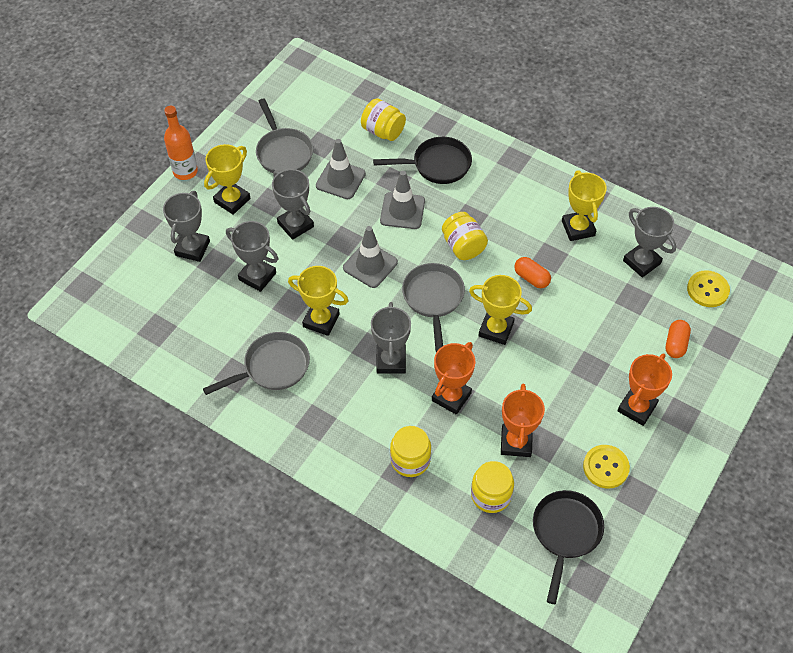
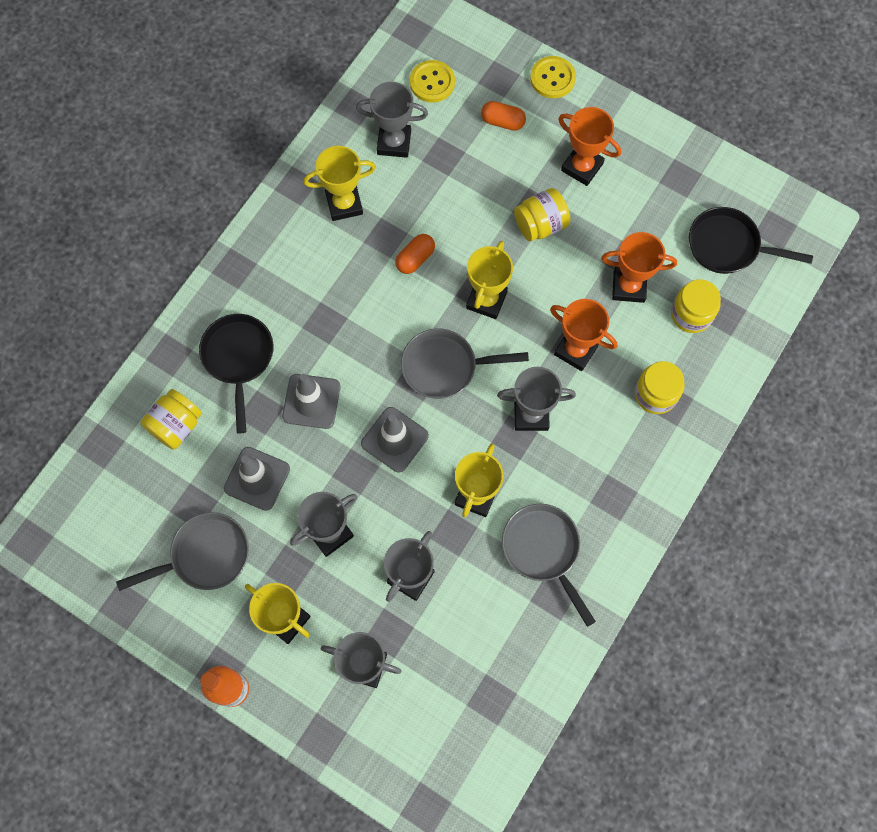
camera: 90 degrees left, 15 degrees up
yellow jar [442,212,488,260] -> yellow jar moved to [514,188,571,241]
yellow button [583,445,630,489] -> yellow button moved to [530,56,576,98]
grey trophy [623,207,676,278] -> grey trophy turned 45 degrees clockwise [356,82,428,158]

